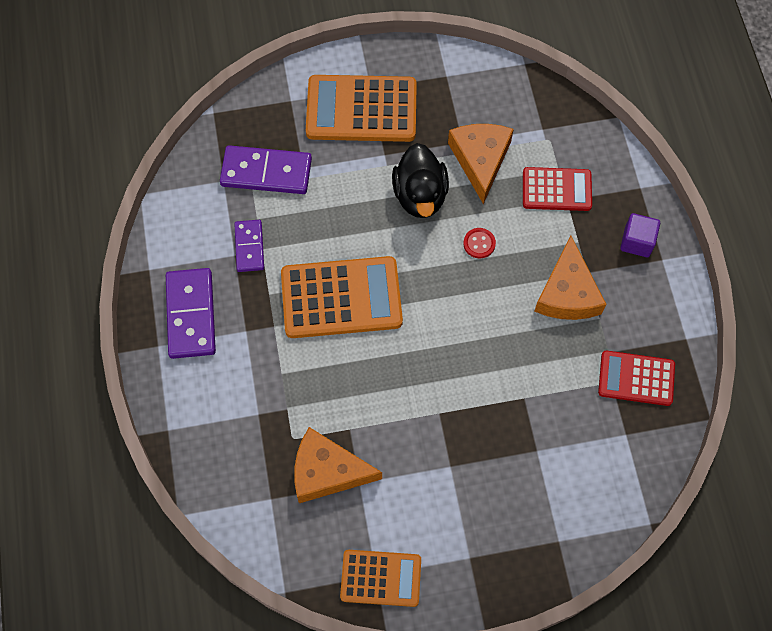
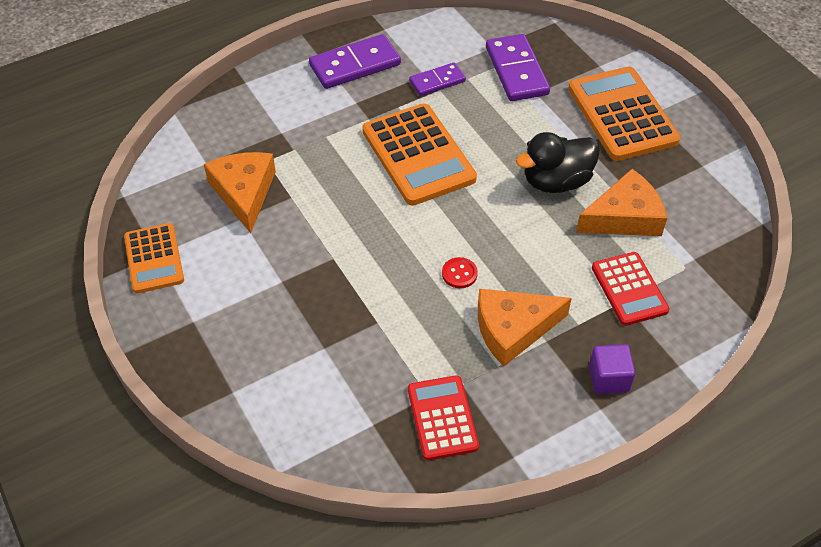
camera: 70 degrees right, 15 degrees down
red button [463,228,496,258] -> red button moved to [442,257,478,288]

